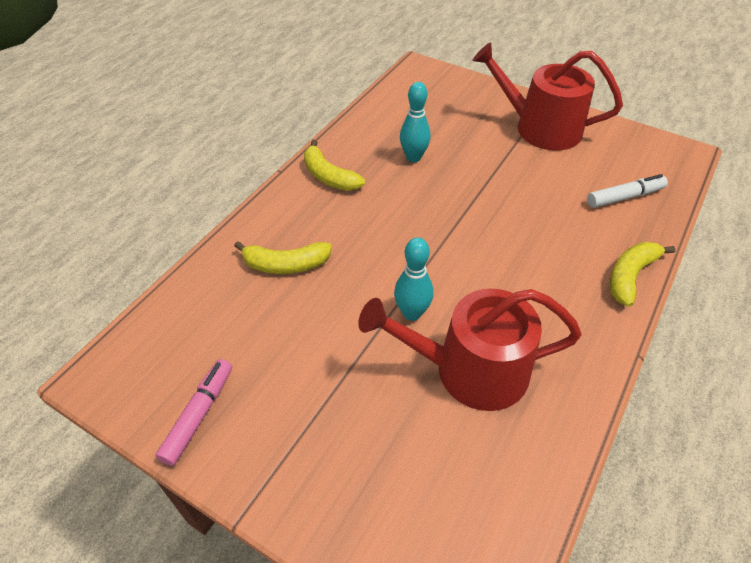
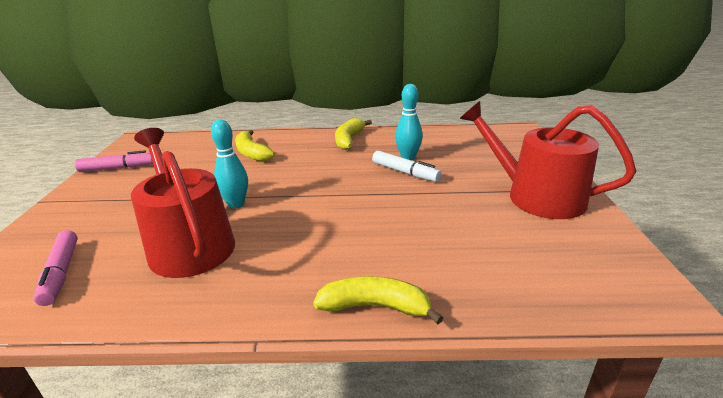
camera: 60 degrees right, 20 degrees down
red watering can [472,42,623,150] -> red watering can turned 45 degrees counterclockwise [460,101,636,219]
white marker [587,174,668,208] -> white marker moved to [372,150,441,182]
none -> pink marker [34,230,78,306]

